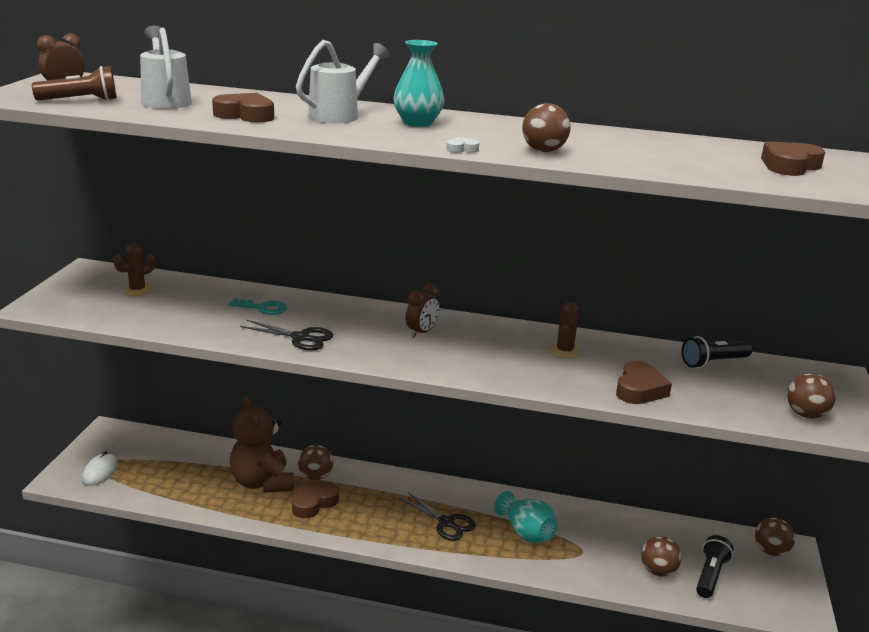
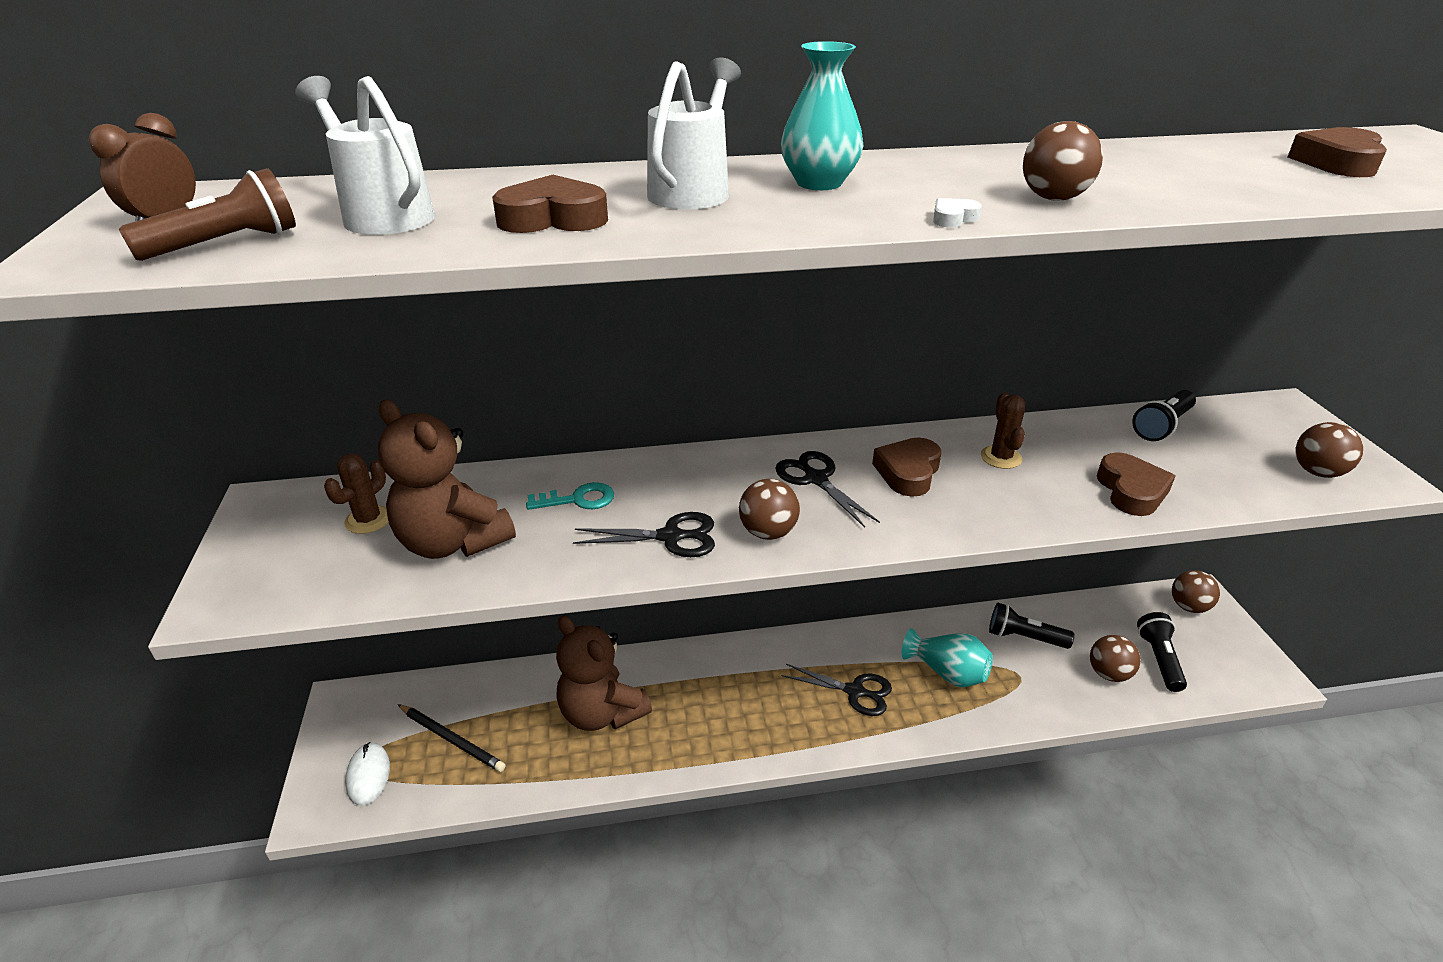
camera: 20 degrees left, 10 degrees up
brown heart [292,481,339,518] -> brown heart moved to [872,438,941,497]
brown ball [298,445,333,480] -> brown ball moved to [739,479,800,540]
brown clock [406,283,440,338] -> black scissors [775,451,880,527]
none -> brown teddy bear [378,400,516,559]
none -> black pencil [398,704,506,772]
none -> black flashlight [989,603,1075,649]

